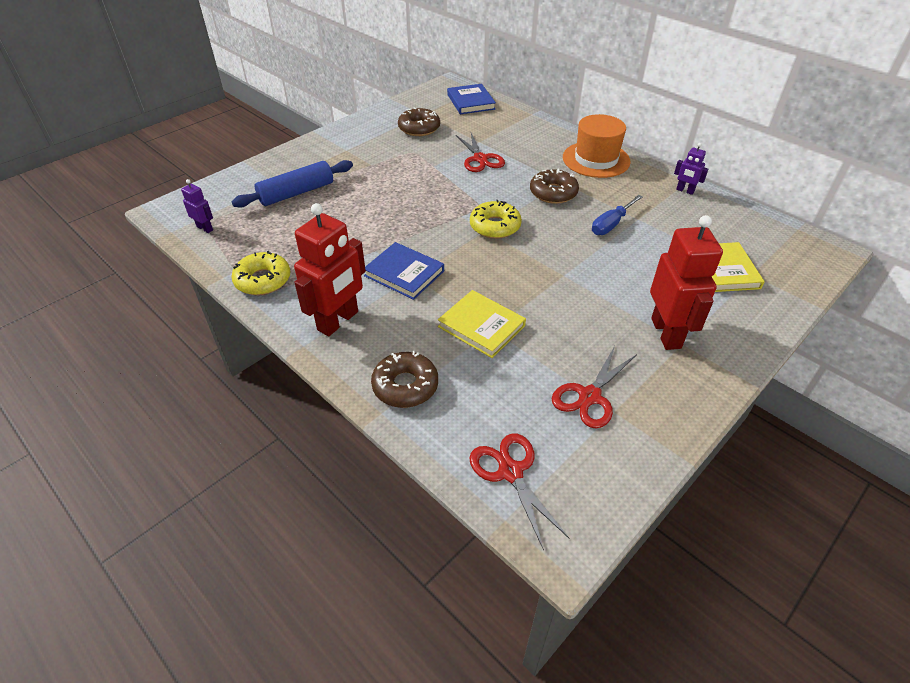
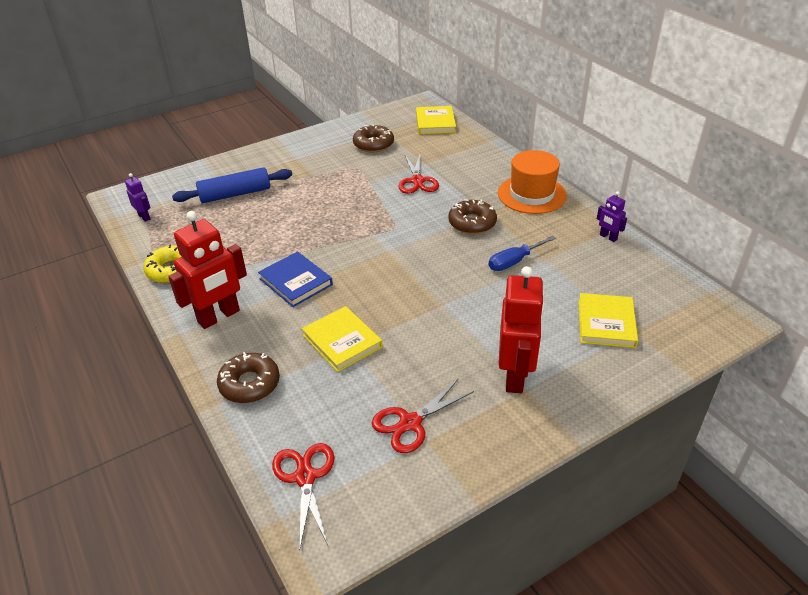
camera: 15 degrees right, 5 degrees down
blue book [447,84,496,114] -> yellow book [416,106,456,135]
yellow donut [470,200,522,239] -> none

